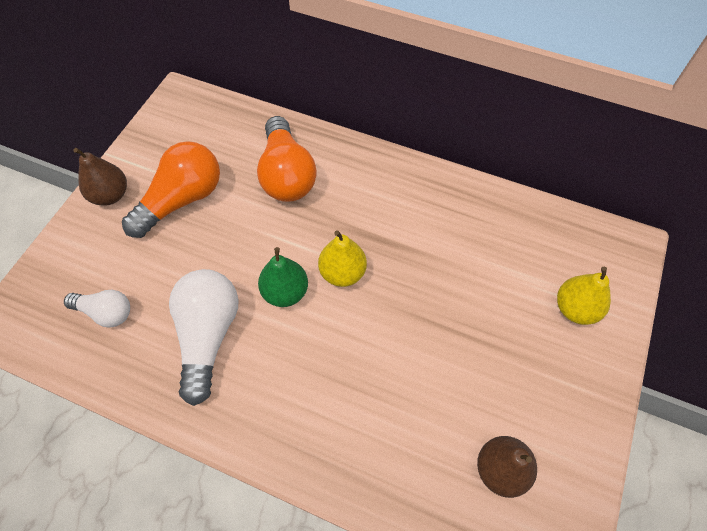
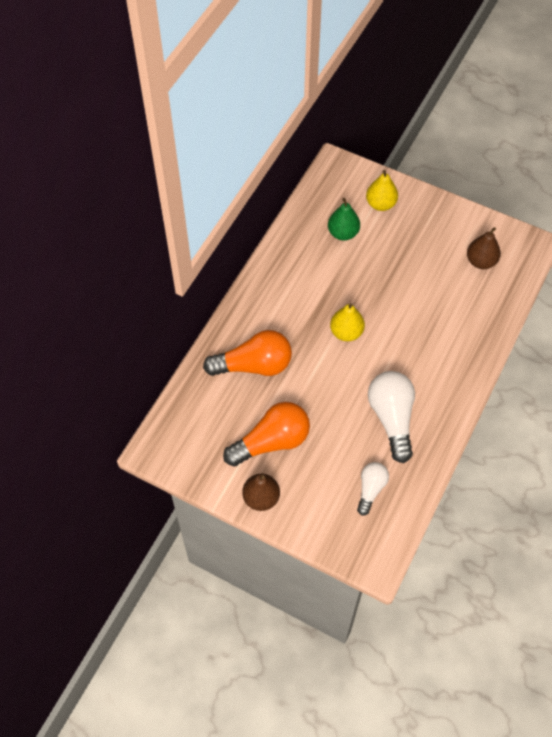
camera: 85 degrees left, 0 degrees up
orange light bulb [122,141,220,238] -> orange light bulb turned 105 degrees clockwise [223,402,310,466]
white light bulb [169,269,239,406] -> white light bulb turned 75 degrees clockwise [368,371,415,463]
green pear [258,247,308,307] -> green pear moved to [328,198,360,241]

